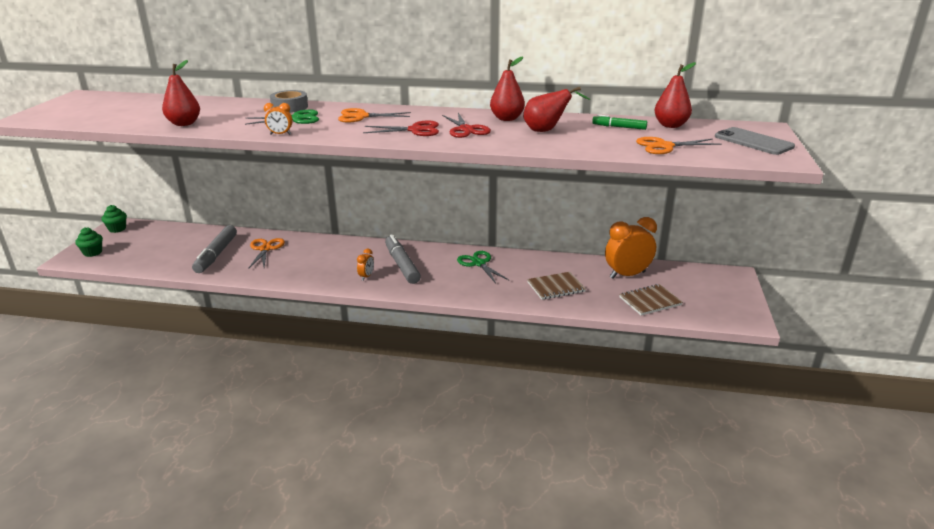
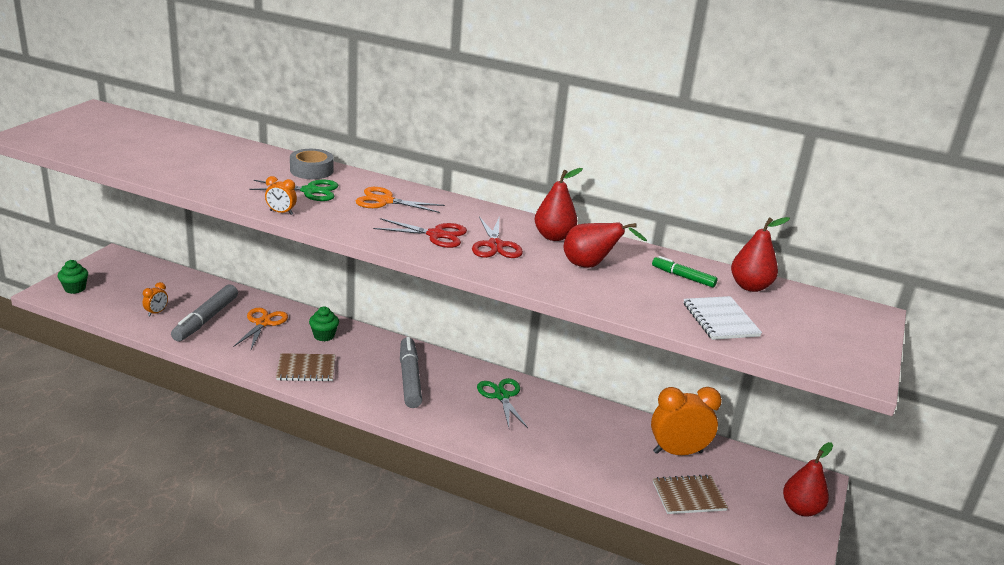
camera: 10 degrees right, 0 degrees up
green cupcake [102,205,127,233] -> green cupcake moved to [309,307,339,341]
red pear [162,60,200,126] -> red pear moved to [783,442,833,516]
orange clock [357,249,374,281] -> orange clock moved to [143,282,168,317]
brown notebook [527,272,586,300] -> brown notebook moved to [276,353,335,382]
orange scissors [636,137,722,154] -> white notebook [684,296,762,340]
grey phone [715,127,795,155] -> none

